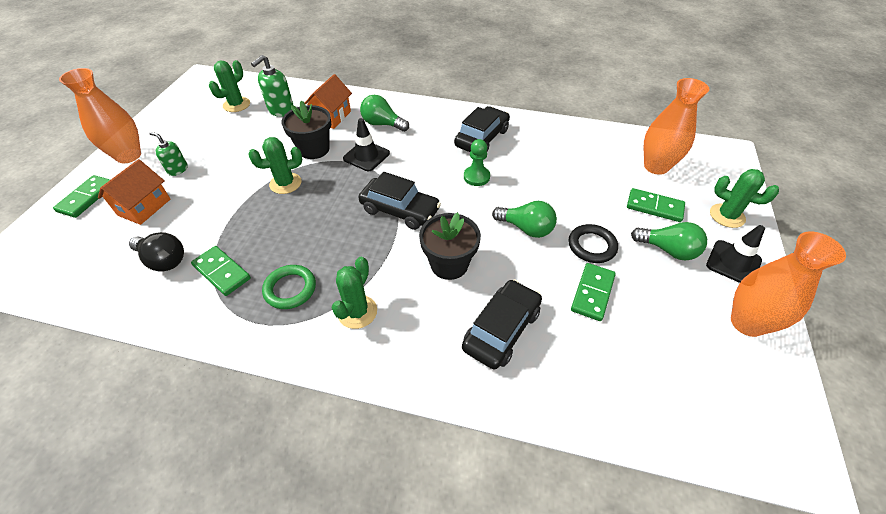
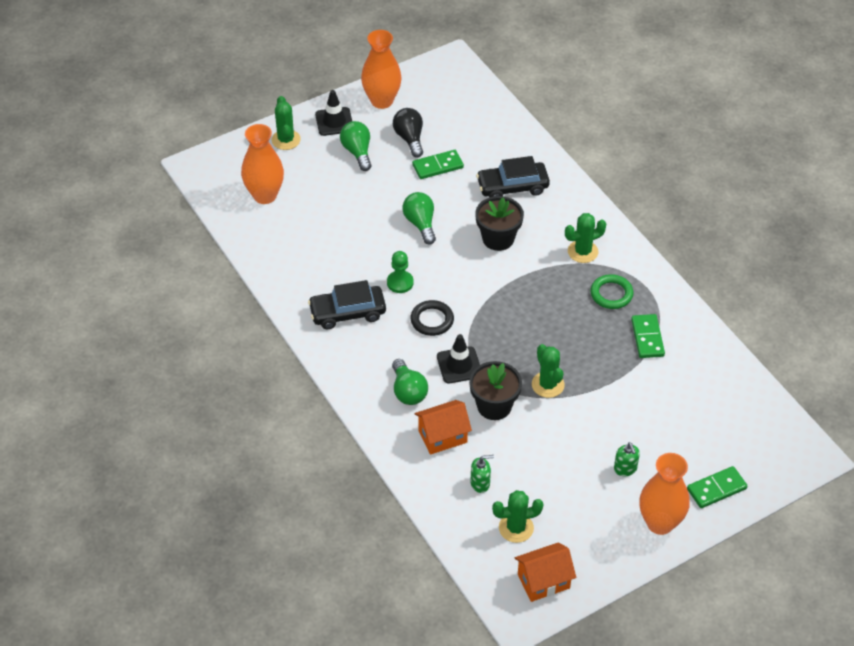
camera: 135 degrees left, 0 degrees up
orange house [98,159,170,225] -> orange house moved to [514,542,576,602]
black light bulb [129,232,184,272] -> black light bulb moved to [393,108,423,158]
green cactus [249,137,302,194] -> green cactus turned 45 degrees clockwise [532,344,564,398]
green soap dispenser [251,55,294,117] -> green soap dispenser [470,455,494,493], size x0.64
black car [358,172,441,230] -> none
black ring [569,224,618,263] -> black ring moved to [411,300,454,336]
green domino [627,188,685,222] -> none

